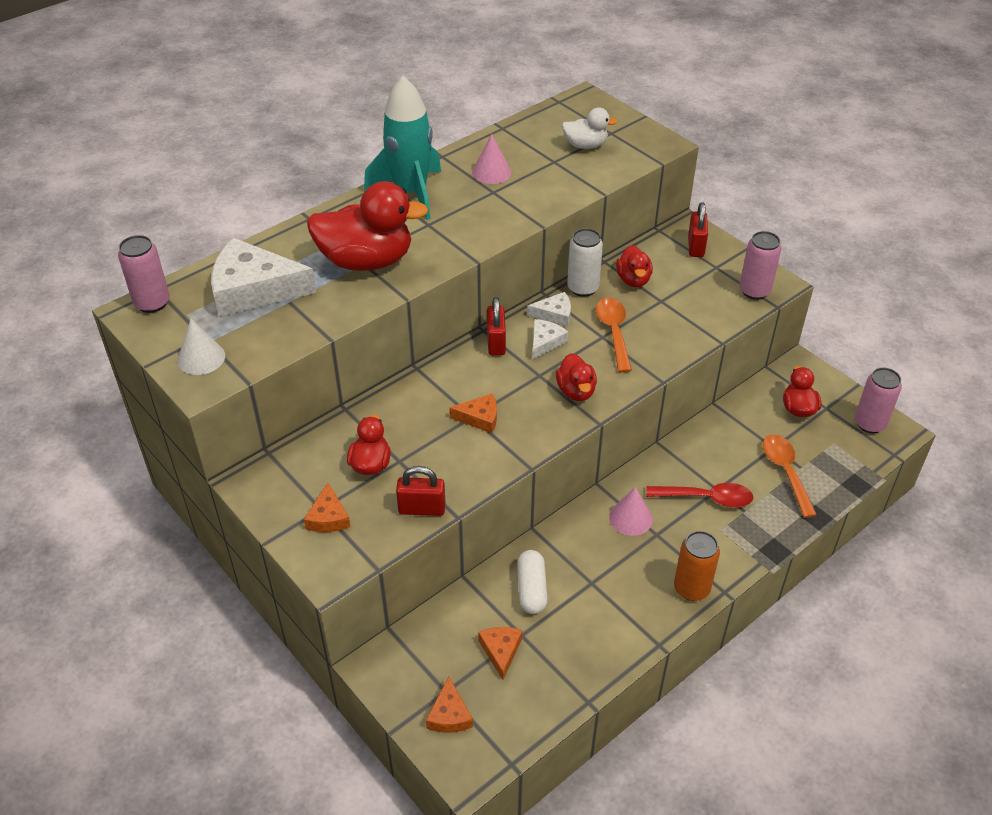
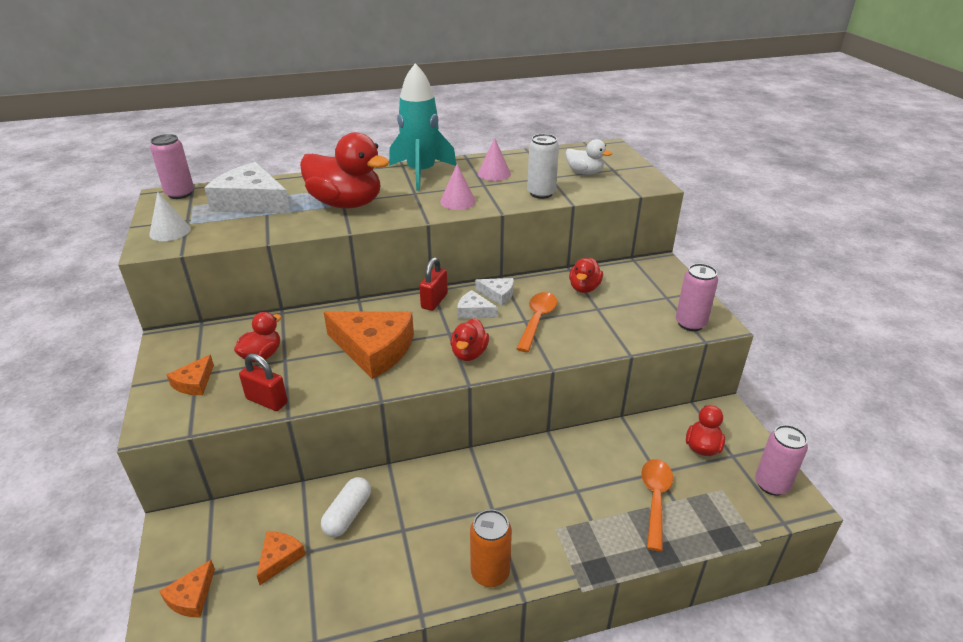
camera: 25 degrees right, 10 degrees down
orange cheese [449,393,497,433] -> orange cheese [324,311,414,379], size x2.08
white cheese [532,319,568,360] -> white cheese turned 120 degrees counterclockwise [457,290,498,319]
white can [567,228,603,297] -> white can moved to [527,134,559,199]
pink cone [609,487,653,536] -> pink cone moved to [440,164,476,210]
red spoon [646,483,753,508] -> none
red padlock [688,202,708,257] -> none

